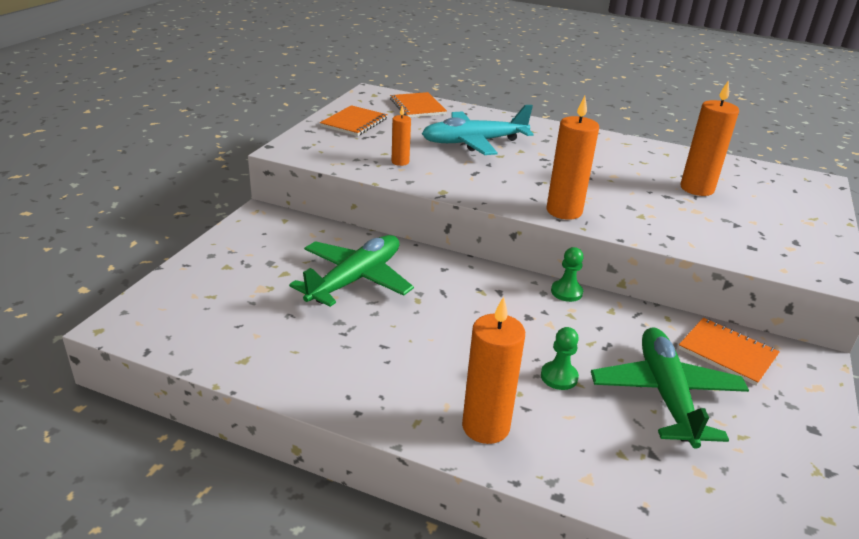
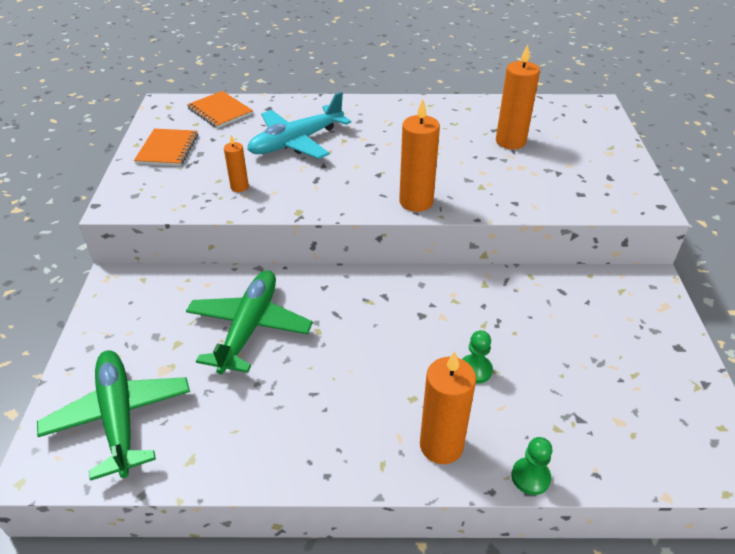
camera: 20 degrees left, 10 degrees up
green pawn [551,247,584,302] -> green pawn moved to [511,437,552,495]
green plane [591,327,749,449] -> green plane moved to [37,350,190,481]
orange notebook [678,318,780,386] -> none

